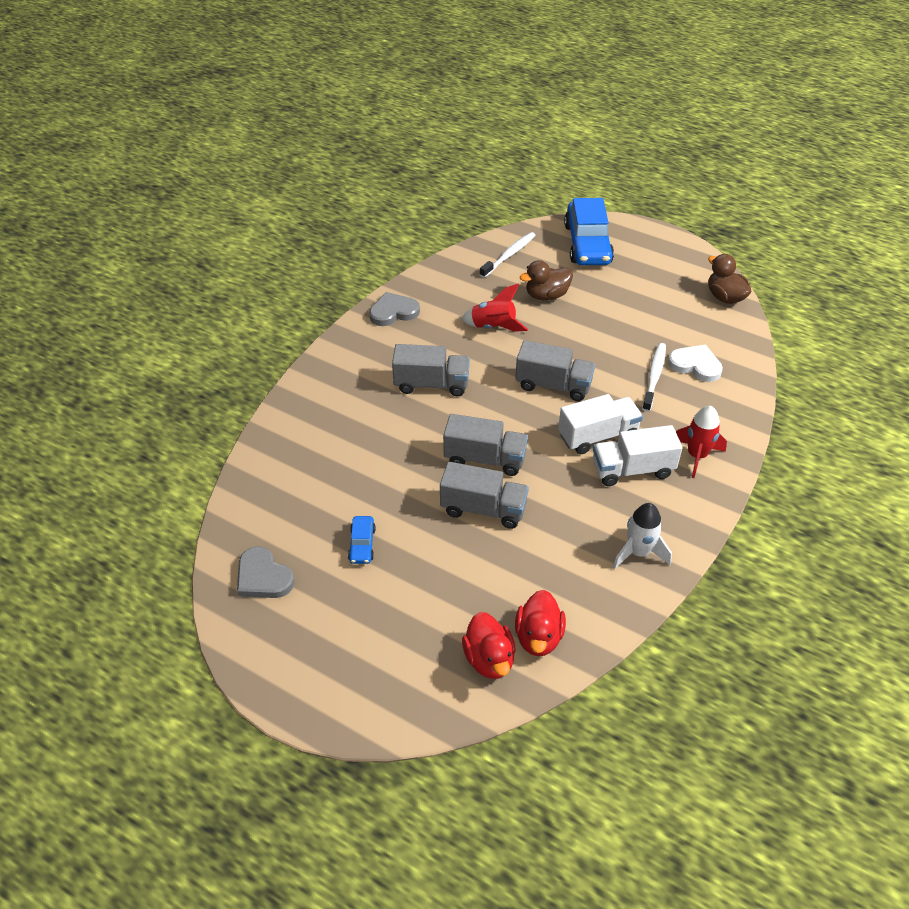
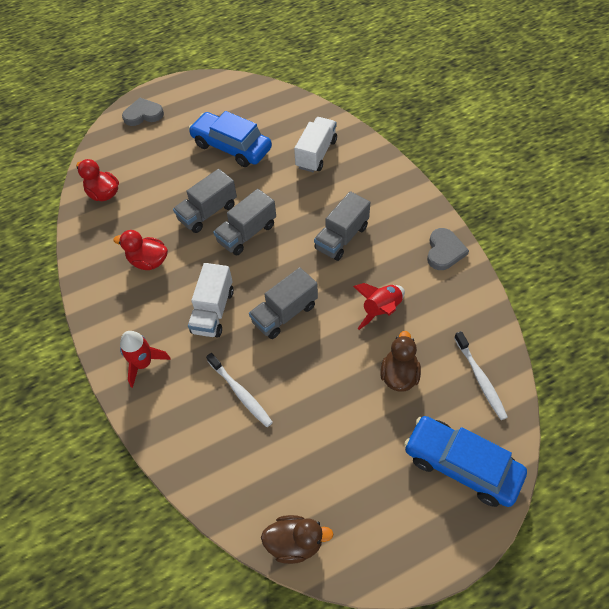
camera: 125 degrees right, 10 degrees up
grey heart [237,546,295,598] -> grey heart moved to [122,98,164,126]
blue car [348,516,376,564] -> blue car [188,111,272,167], size x2.23
red duck [462,612,516,679] -> red duck moved to [113,230,168,270]
white truck [593,425,682,486] -> white truck moved to [294,117,337,172]
white rocket [613,503,672,569] -> none
white heart [668,345,723,382] -> none

